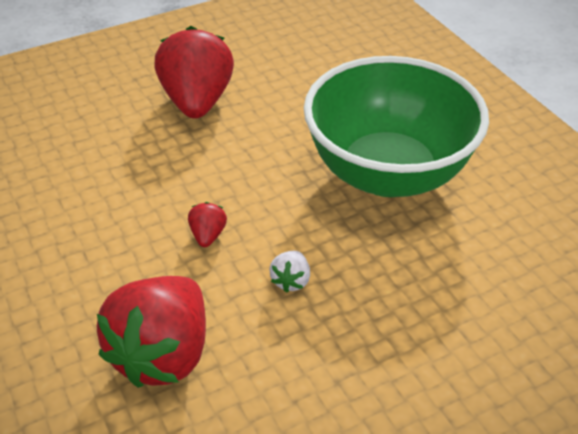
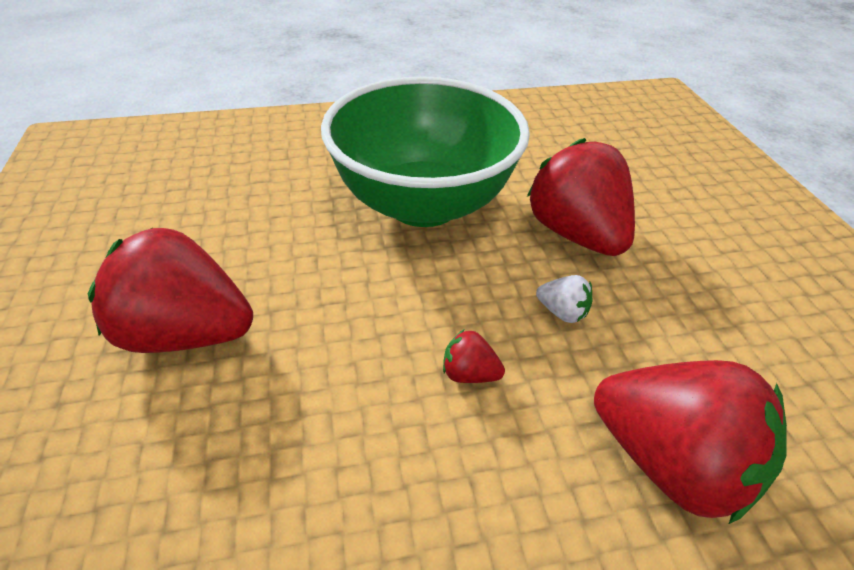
camera: 75 degrees left, 0 degrees up
none -> red strawberry [527,138,635,256]

